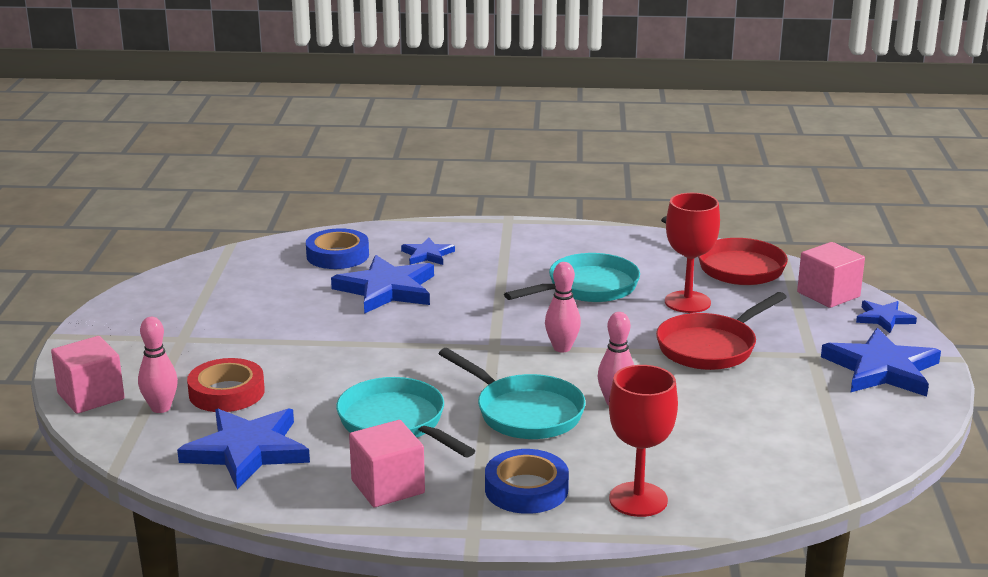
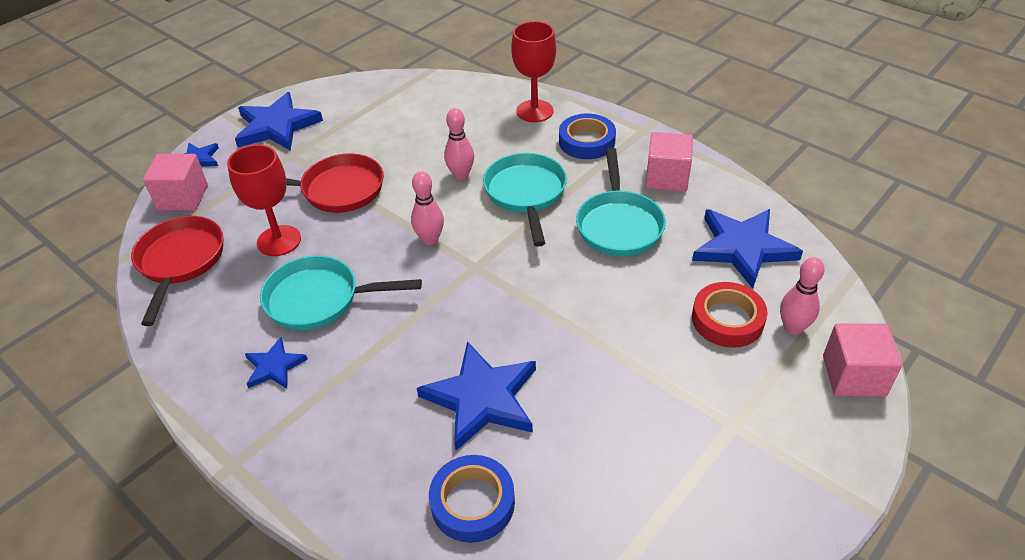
camera: 140 degrees left, 20 degrees up
blue star [401,237,455,265] -> blue star moved to [245,337,308,389]

